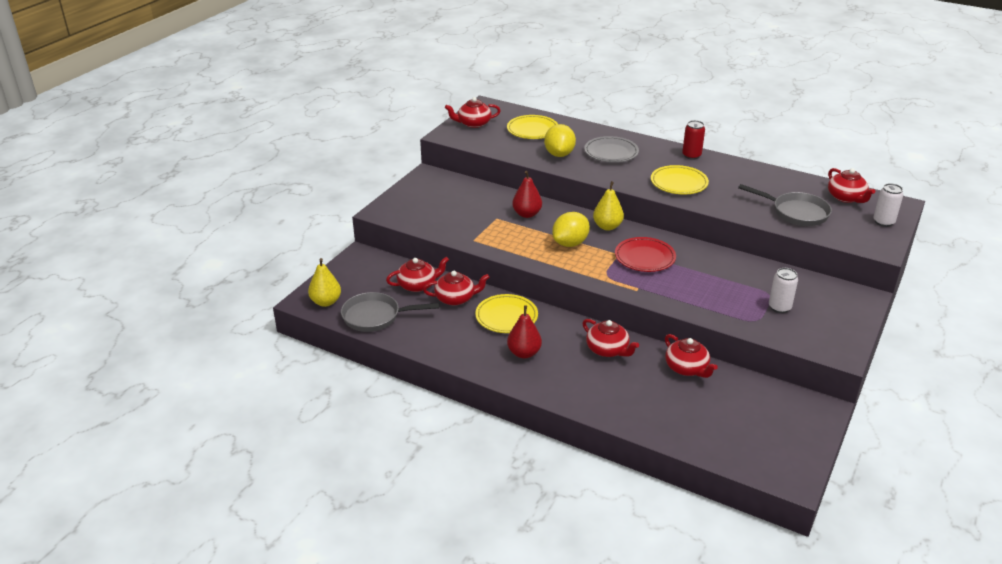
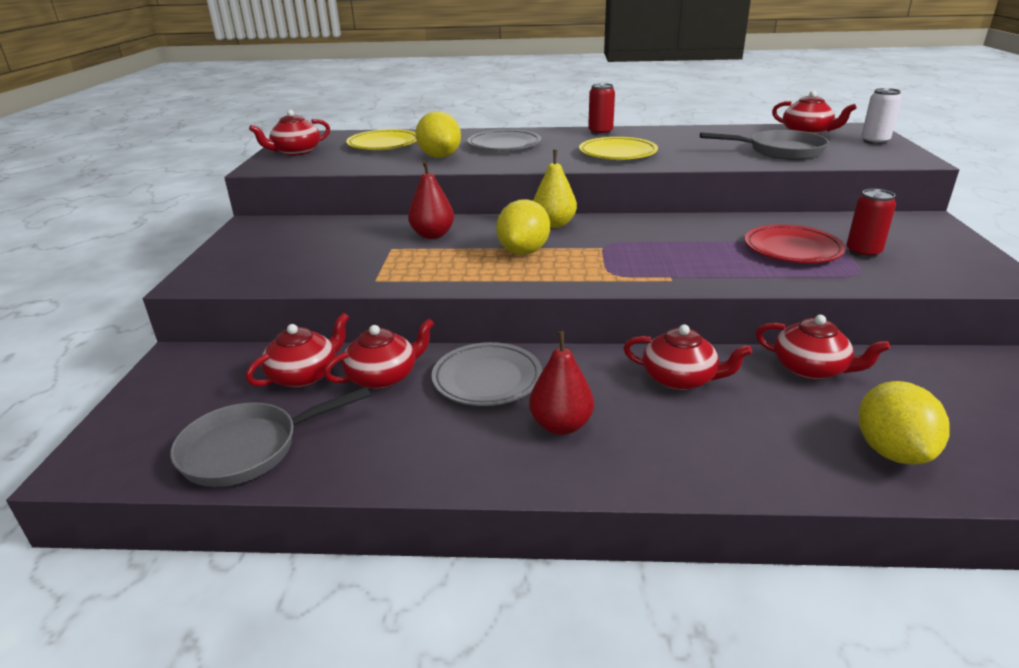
camera: 25 degrees left, 5 degrees down
yellow pear [308,258,341,307] -> none
yellow plate [475,294,538,333] -> grey plate [432,342,542,406]
red plate [615,237,676,272] -> red plate moved to [745,224,846,263]
white can [769,268,798,313] -> red can [846,189,896,258]
none -> yellow lemon [858,381,950,465]

